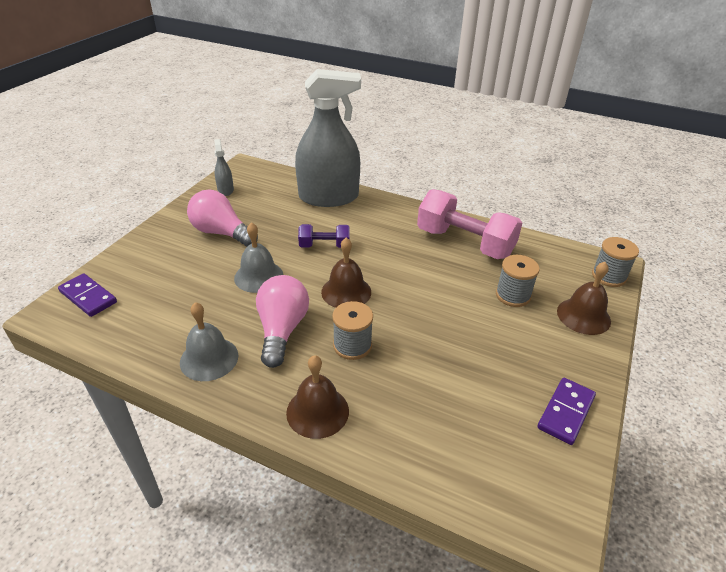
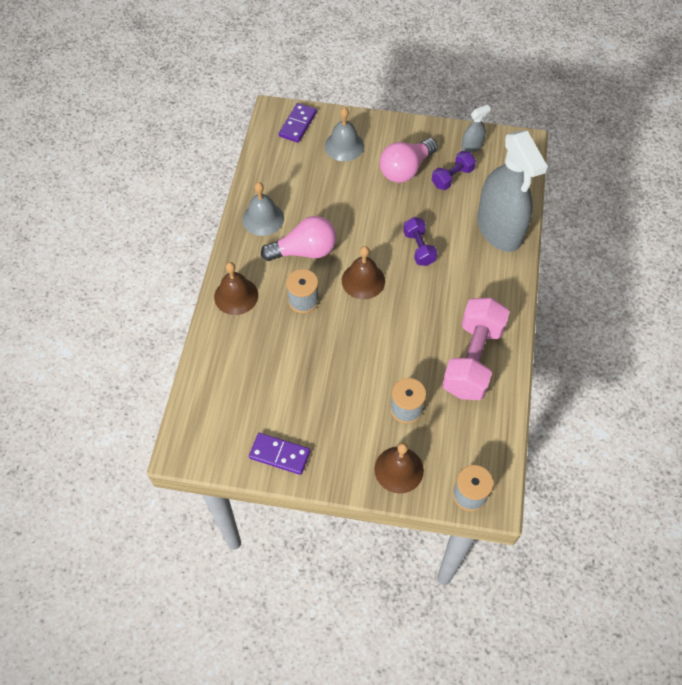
camera: 75 degrees right, 20 degrees up
pink light bulb [187,190,258,247] -> pink light bulb turned 150 degrees counterclockwise [380,138,438,183]
grey bell [234,222,283,293] -> grey bell moved to [325,107,364,161]
none -> purple dumbbell [432,151,476,190]

